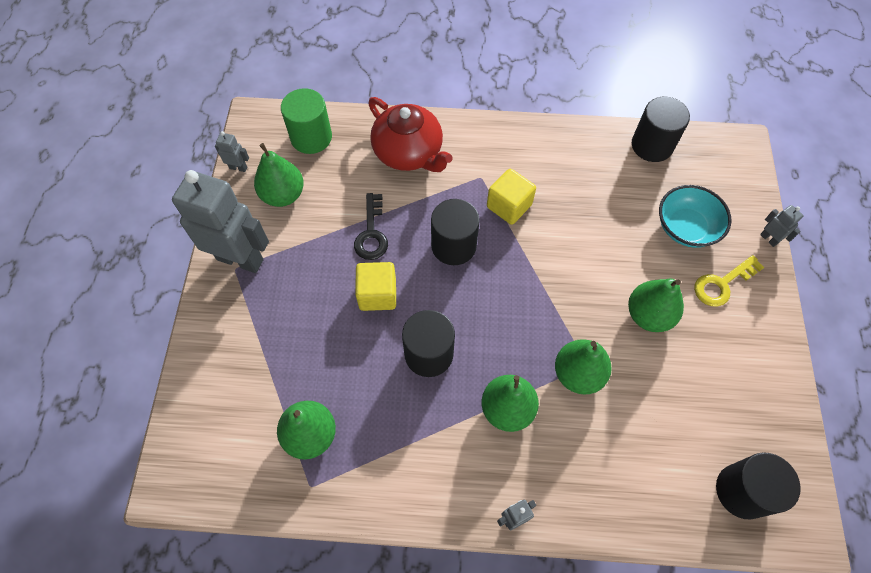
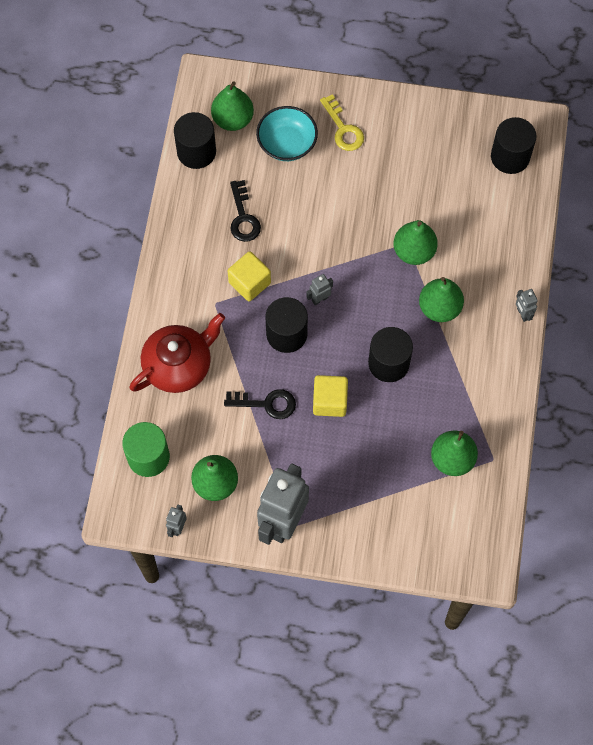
camera: 85 degrees left, 5 degrees up
green pear [628,278,684,332] -> green pear moved to [211,81,254,131]
grey robot [760,205,803,247] -> grey robot moved to [306,274,333,305]
none -> black key [230,180,261,242]

